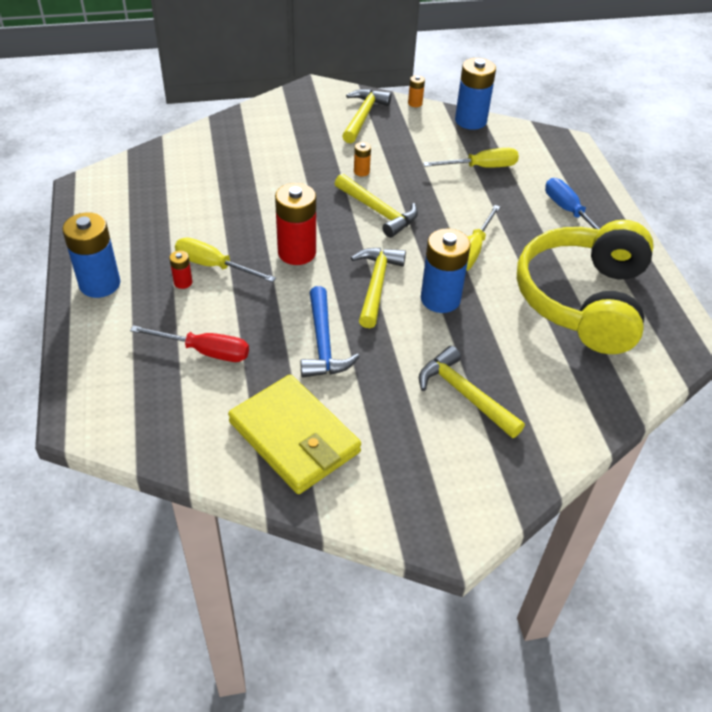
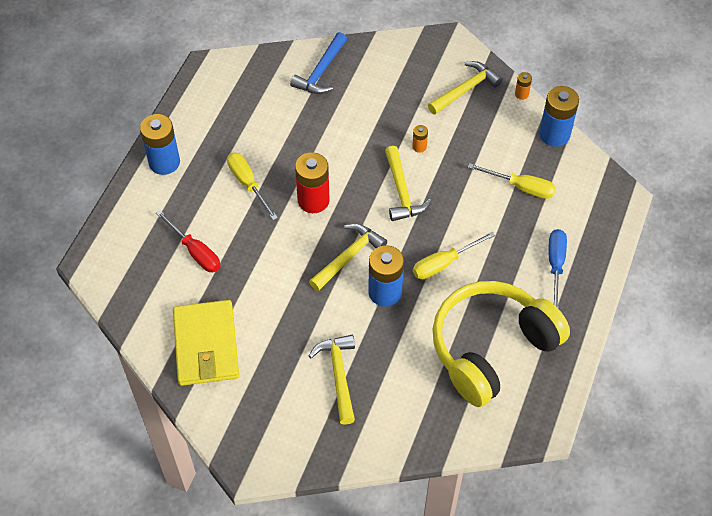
camera: 35 degrees right, 10 degrees up
red battery [169,251,193,289] -> none
blue hammer [300,286,360,377] -> blue hammer moved to [290,32,347,94]

